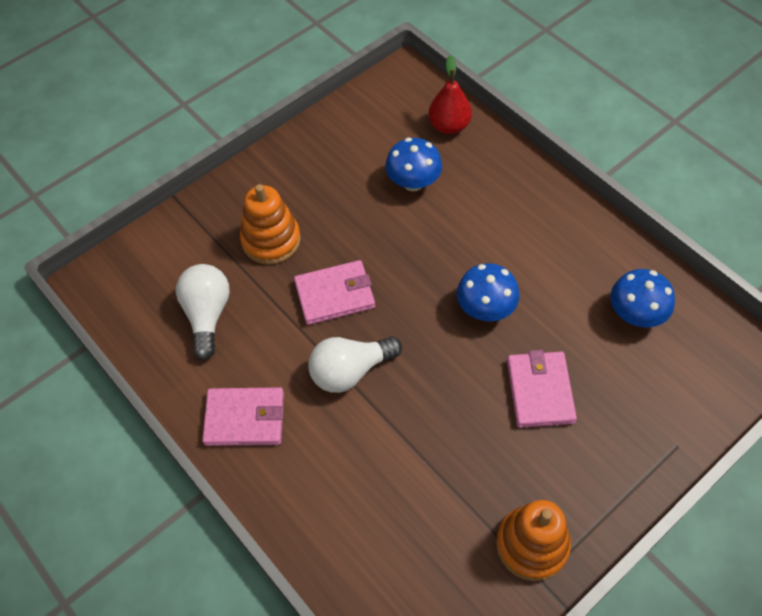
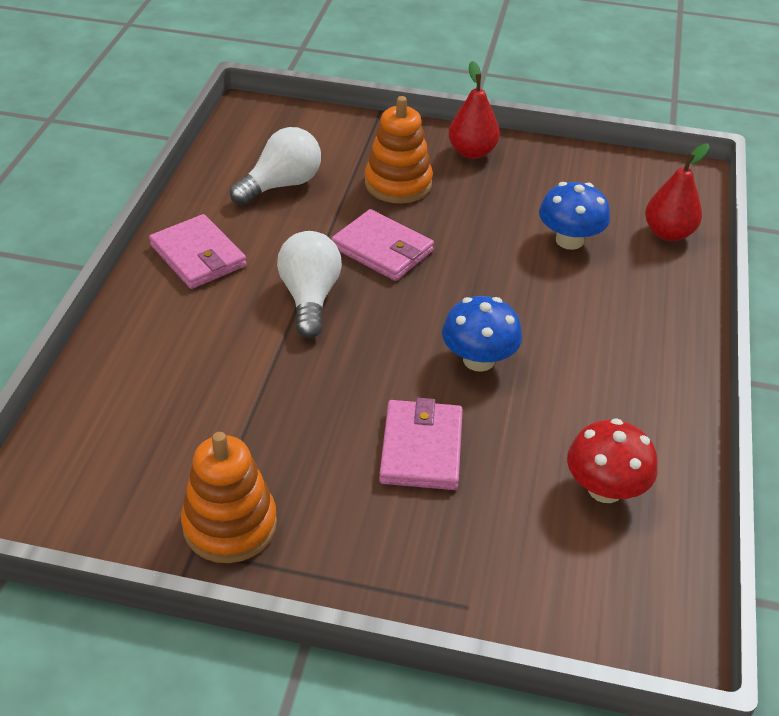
camera: 50 degrees right, 15 degrees down
white light bulb [308,337,402,393] -> white light bulb turned 60 degrees clockwise [277,231,342,338]
pink wallet [507,350,577,428] -> pink wallet turned 45 degrees counterclockwise [379,398,463,490]
blue mushroom [611,269,675,328] -> red mushroom [567,418,658,503]
none -> red pear [449,61,500,159]

